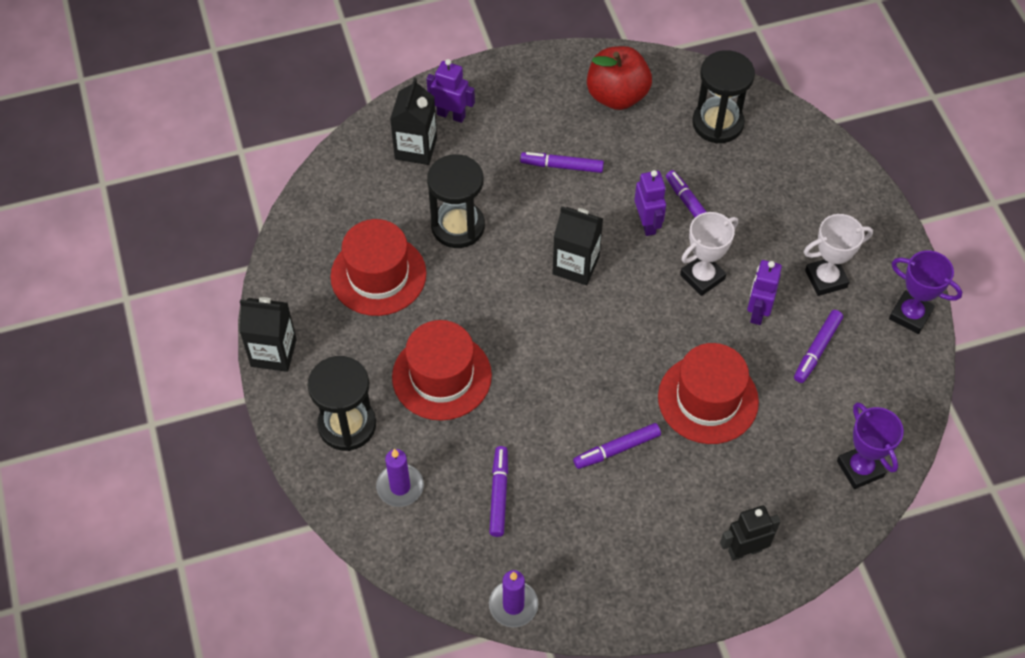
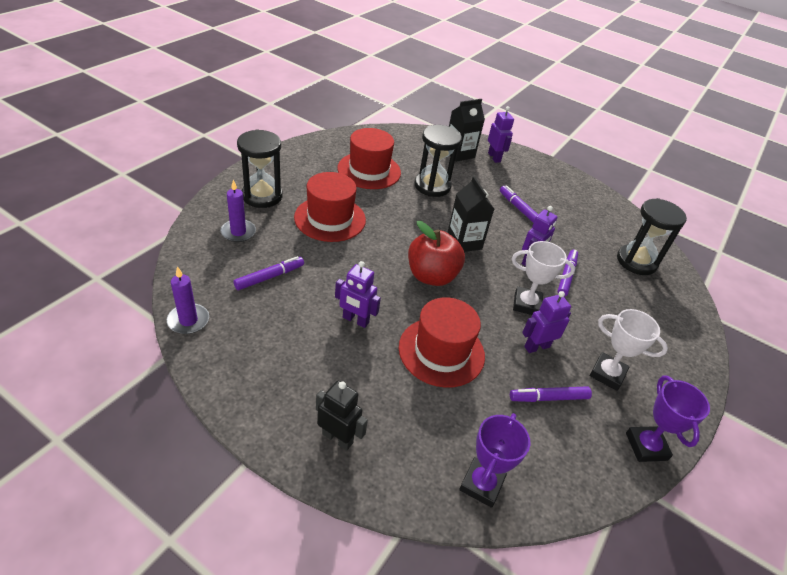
camera: 45 degrees right, 15 degrees down
black carton [239,297,297,372] -> none
purple marker [573,423,661,469] -> purple robot [335,261,381,328]
red apple [587,46,652,110] -> red apple moved to [408,221,465,286]

